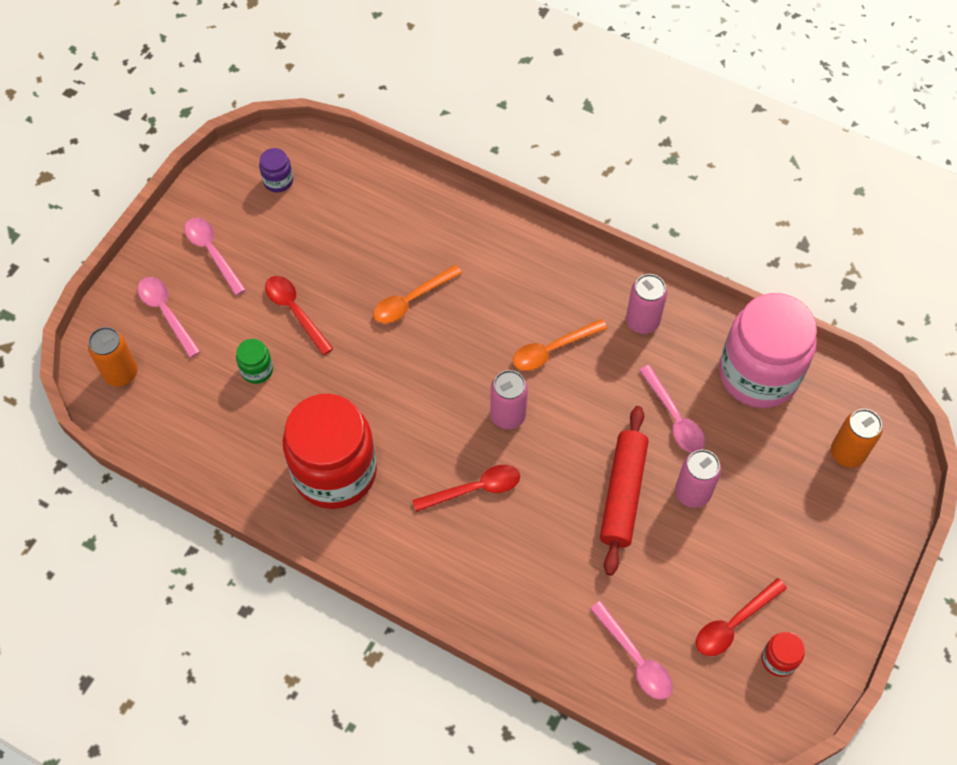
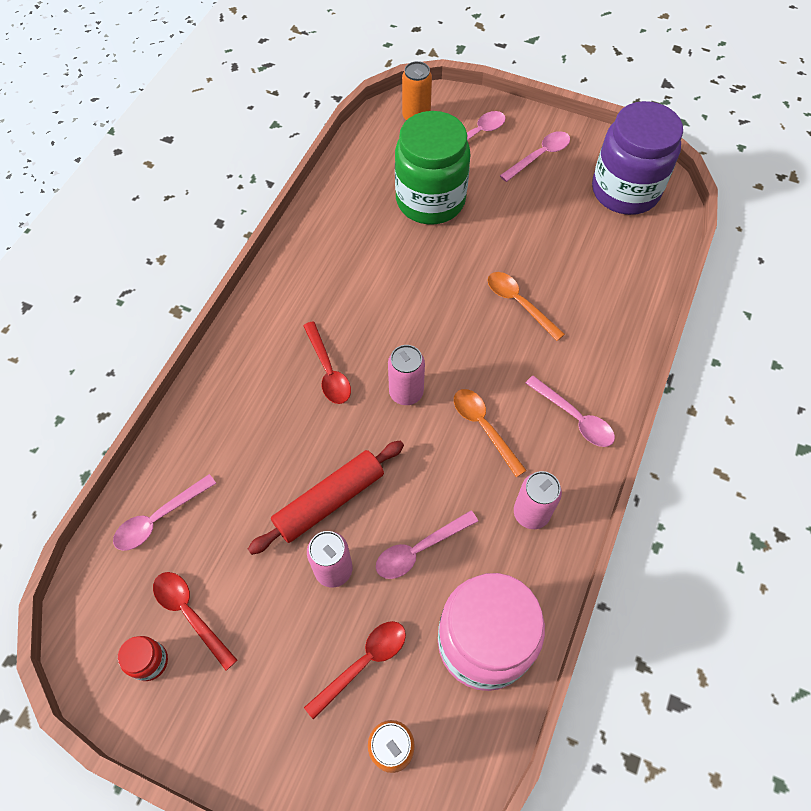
camera: 85 degrees right, 0 degrees up
green jar [236,339,273,384] -> green jar [395,111,470,225], size x2.49
purple jar [259,148,293,193] -> purple jar [592,101,683,215], size x2.49
red spoon [265,276,333,355] -> red spoon moved to [304,621,406,720]
red jar [283,394,377,509] -> none
red rolling pin [600,406,649,576] -> red rolling pin turned 45 degrees counterclockwise [248,441,404,555]
none -> pink spoon [526,376,615,447]

